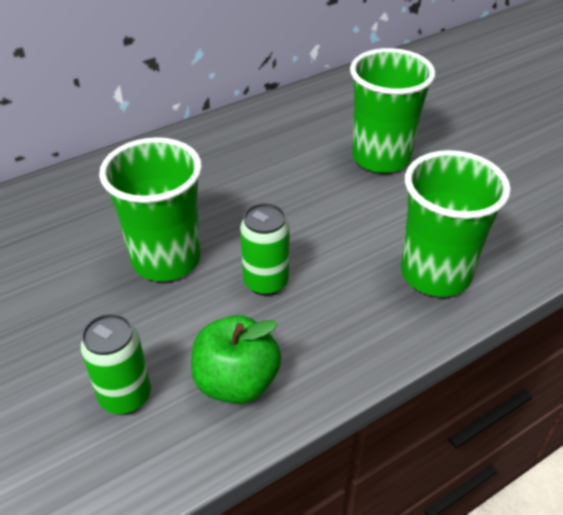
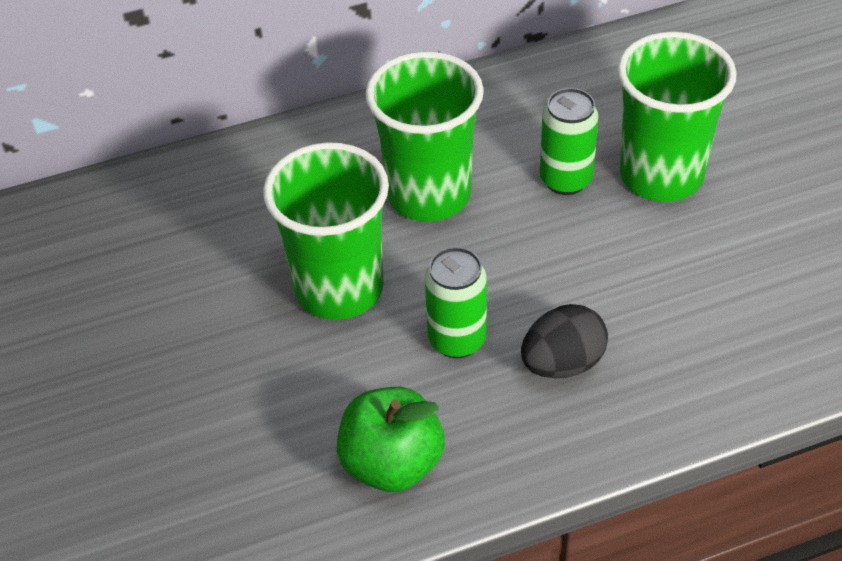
camera: 15 degrees right, 5 degrees up
green can [80,314,151,415] -> green can moved to [540,88,599,195]
green cup [401,150,511,297] -> green cup moved to [365,51,484,222]
none -> black egg [521,304,608,378]

